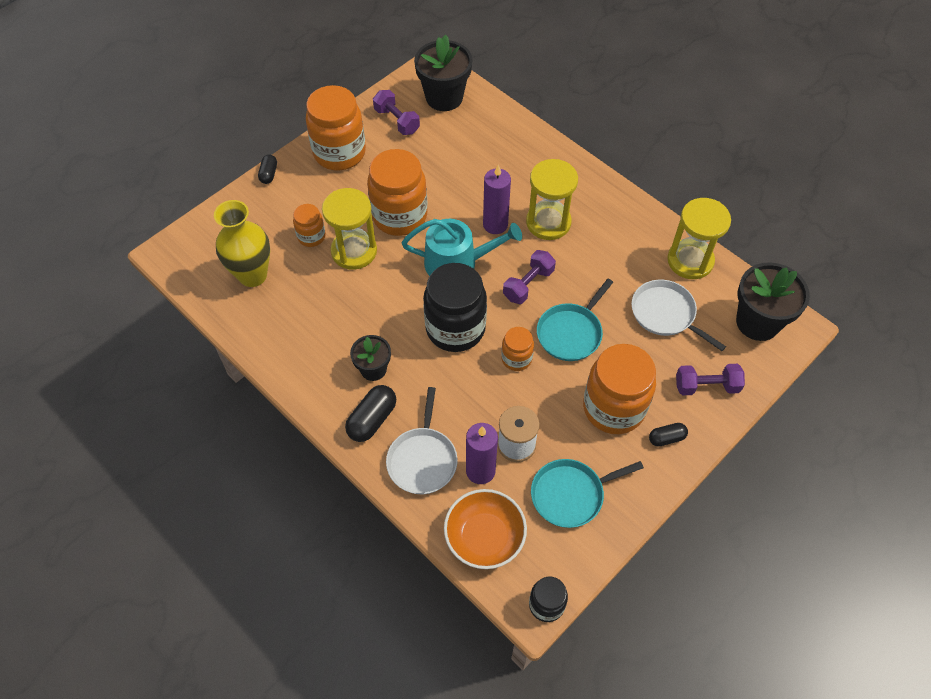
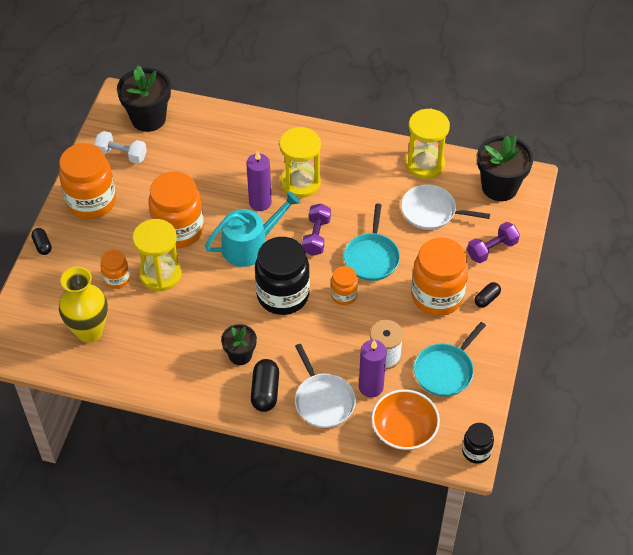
camera: 30 degrees left, 5 degrees down
purple dumbbell [373,90,420,135] -> white dumbbell [94,131,147,164]

